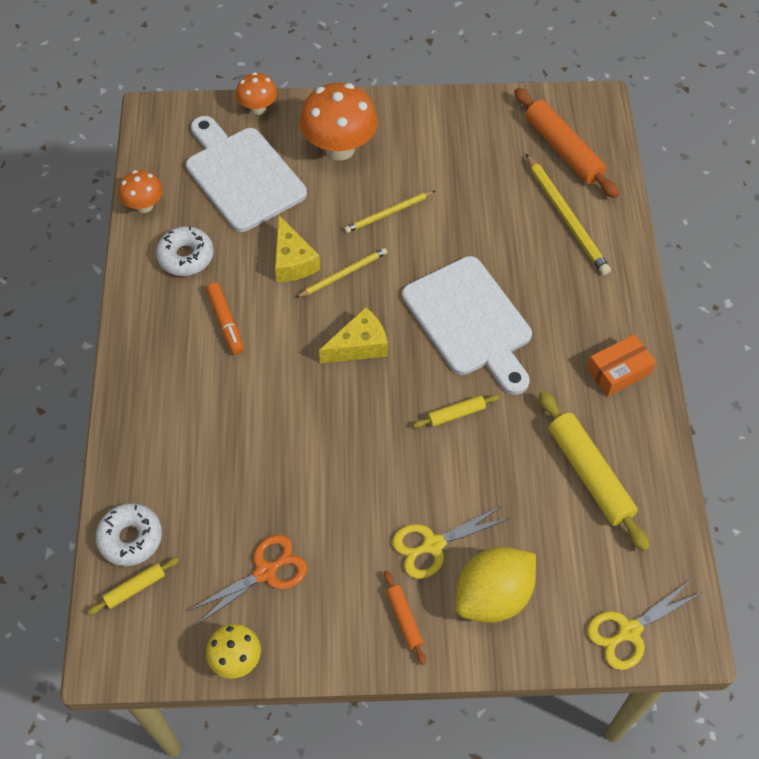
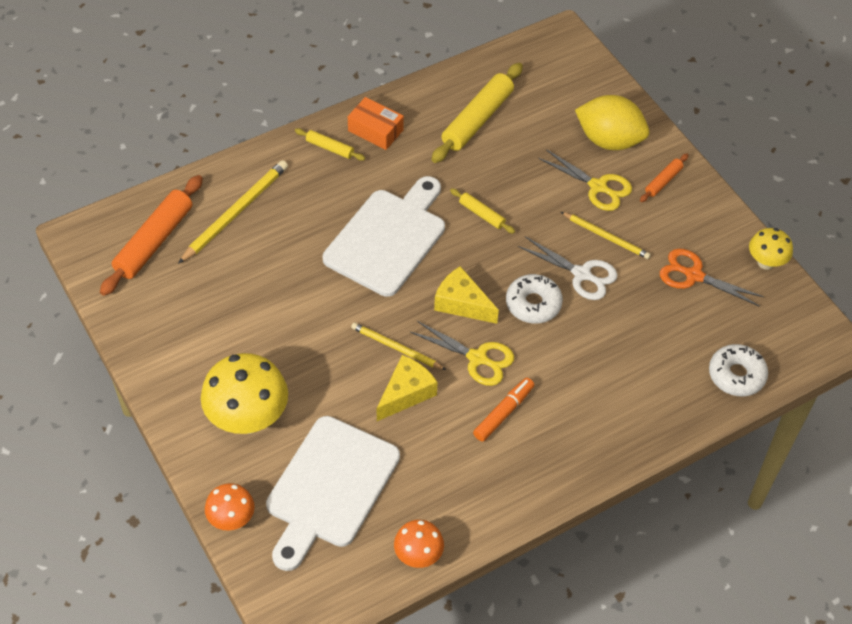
camera: 120 degrees left, 5 degrees down
yellow rolling pin [88,557,179,615] -> yellow rolling pin moved to [295,128,365,161]
white donut [156,226,214,276] -> white donut moved to [506,274,563,323]
orange mushroom [300,83,378,161] -> yellow mushroom [201,353,288,434]
yellow pencil [344,191,435,233] -> yellow pencil moved to [561,212,651,259]
yellow scissors [587,581,701,670] -> yellow scissors moved to [410,321,514,386]
none -> white scissors [518,236,618,300]

